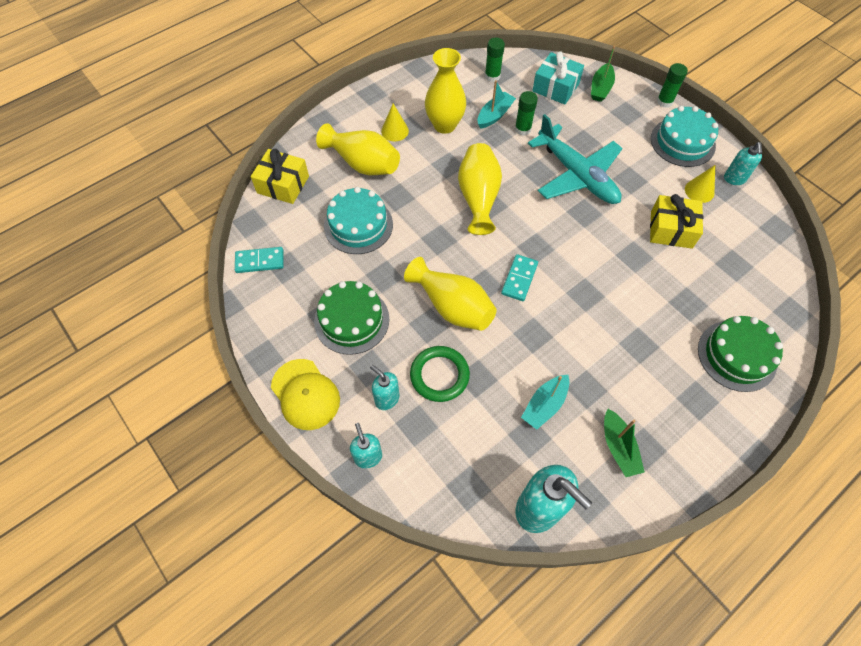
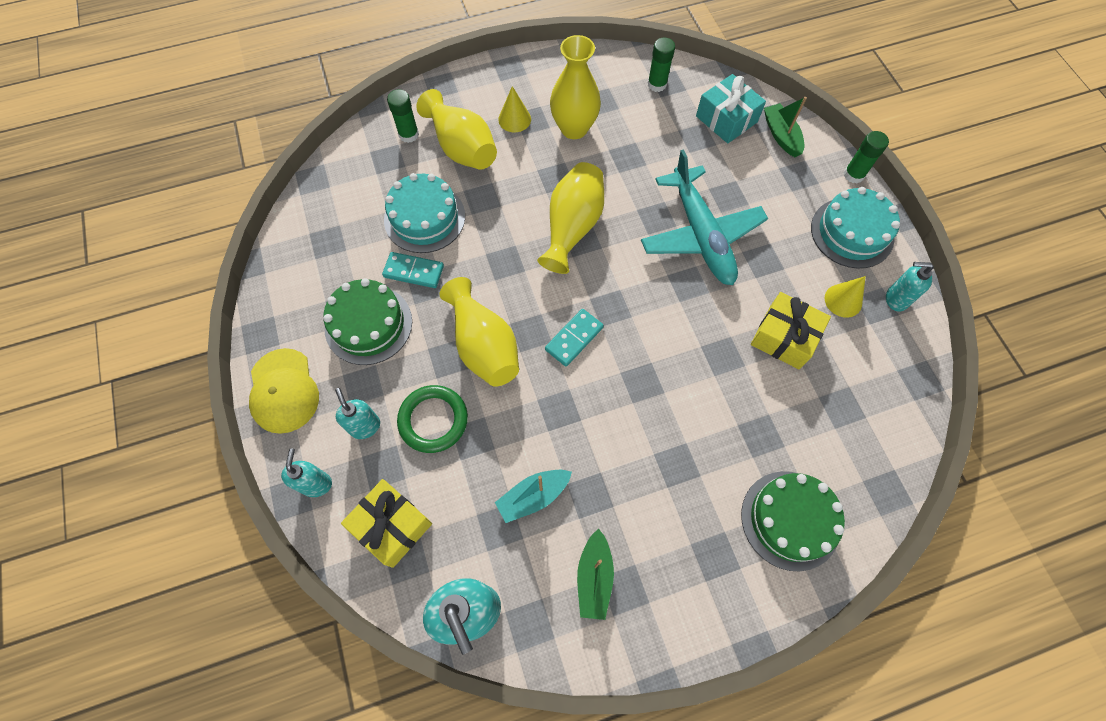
camera: 20 degrees right, 5 degrees up
turquoise domino [235,247,284,273] -> turquoise domino moved to [382,252,444,288]
yellow gift [251,148,309,204] -> yellow gift moved to [341,479,432,568]
turquoise boat [478,80,516,129] -> none
green glue stick [515,91,538,136] -> green glue stick moved to [387,89,419,143]
green boat [591,45,615,102] -> green boat turned 120 degrees clockwise [764,97,807,157]
turquoise soap dispenser [724,142,762,185] -> turquoise soap dispenser turned 75 degrees clockwise [886,262,934,312]

